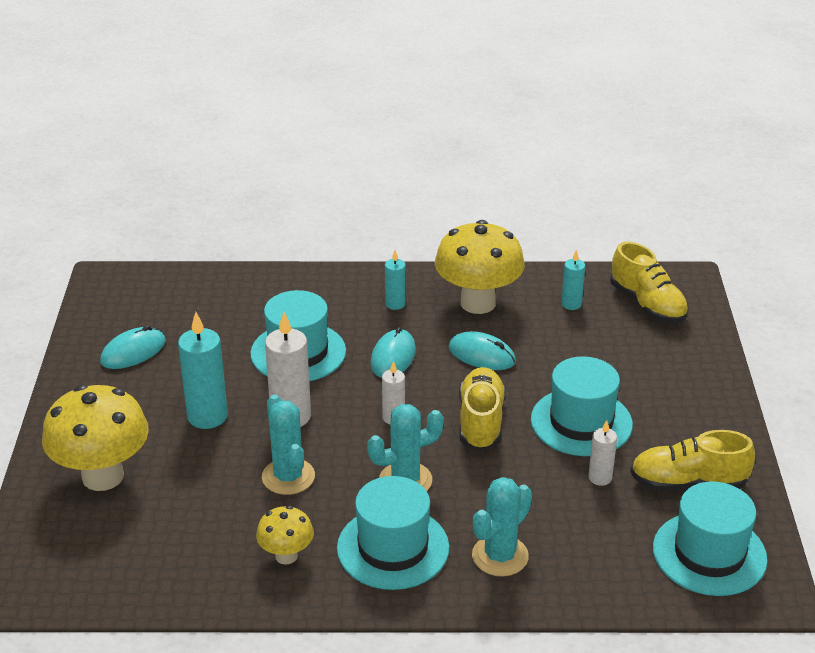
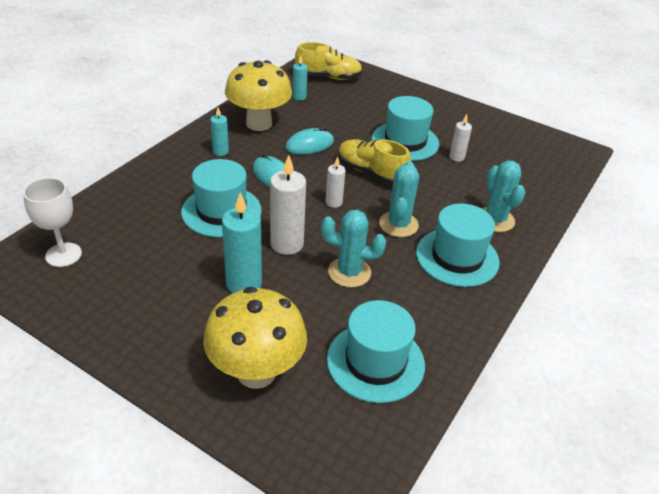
camera: 60 degrees left, 5 degrees up
turquoise mouse [100,325,166,369] -> none
yellow mushroom [256,506,314,564] -> none
yellow shoe [630,430,755,491] -> none
turquoise hat [653,482,768,596] -> turquoise hat moved to [327,300,425,403]
none -> white goblet [23,178,82,267]

